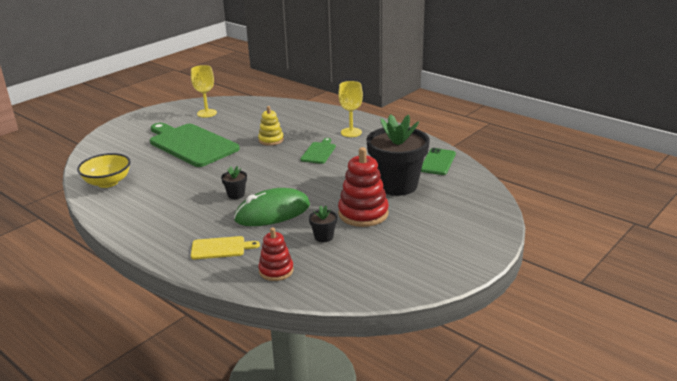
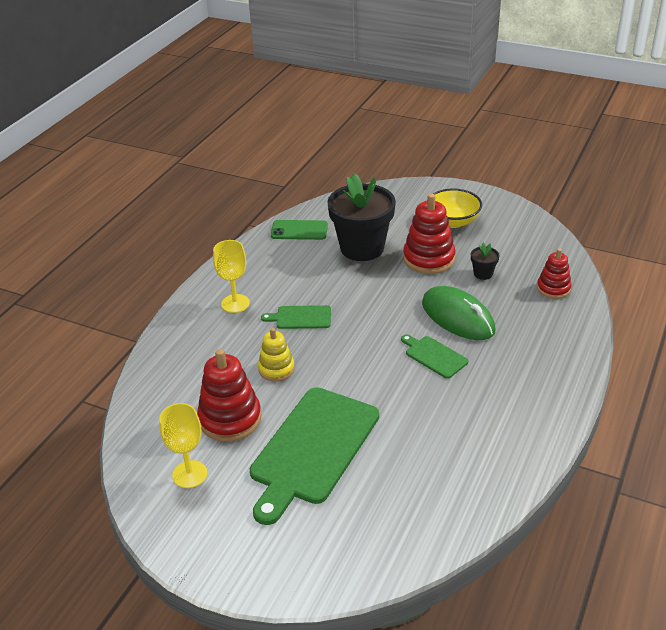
camera: 105 degrees left, 10 degrees up
yellow bowl [77,153,131,188] -> yellow bowl moved to [433,188,482,228]
yellow cutting board [191,236,260,259] -> none
black flower pot [221,166,247,199] -> green cutting board [401,334,468,379]
none -> red stacking toy [197,349,261,442]

